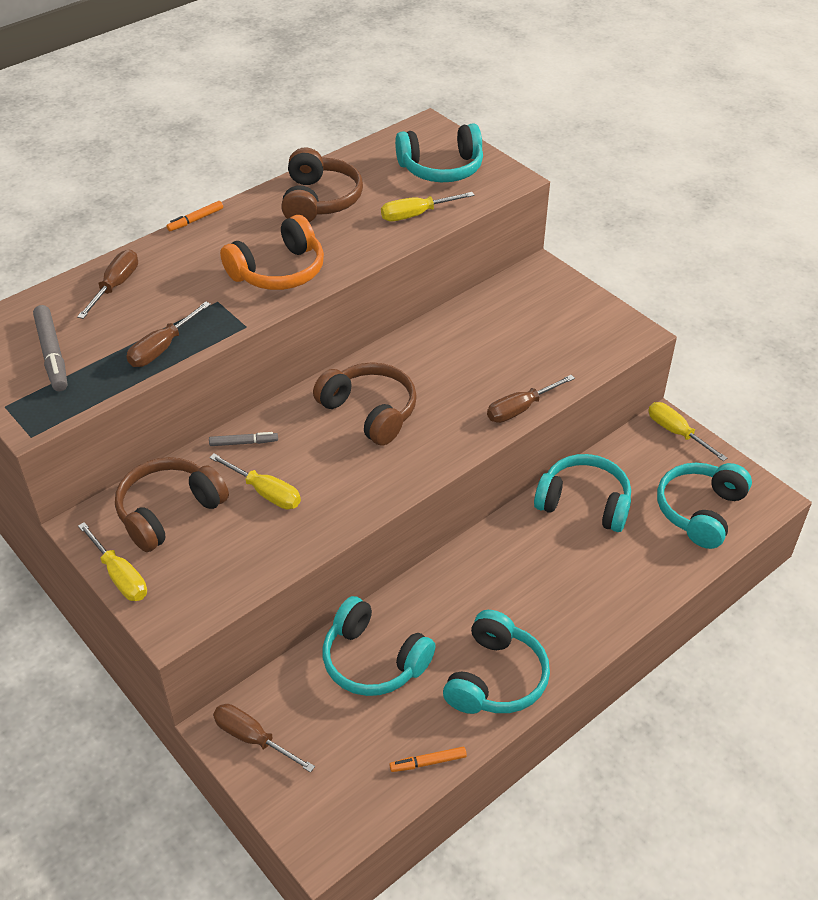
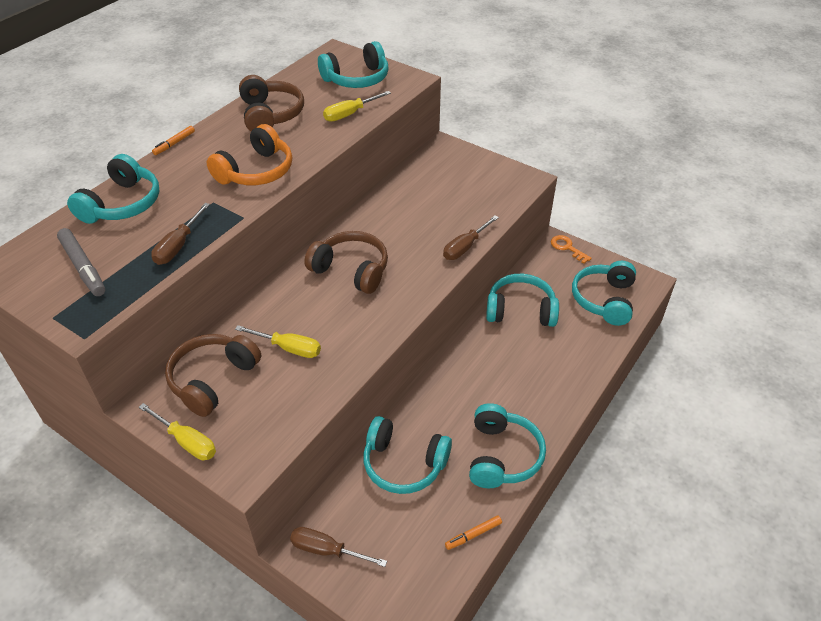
camera: 15 degrees left, 0 degrees up
brown screwdriver [77,250,138,319] -> turquoise headphones [67,154,160,224]
grey marker [209,432,278,446] -> none
yellow screwdriver [648,402,727,461] -> orange key [551,235,592,264]

